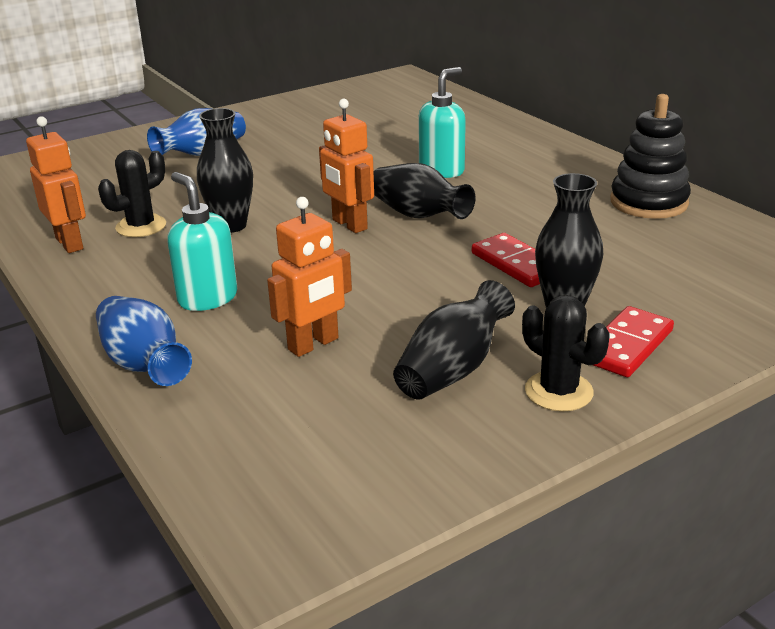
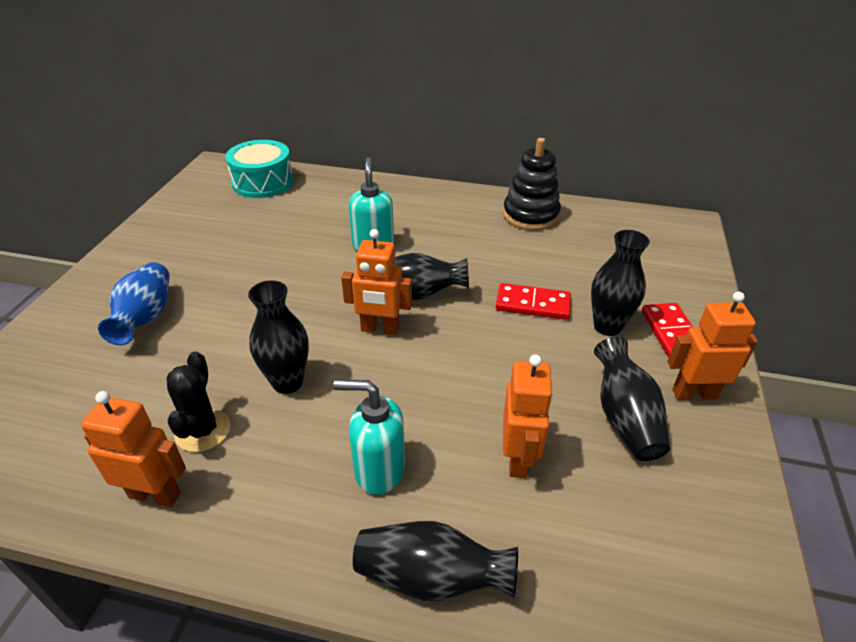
camera: 45 degrees left, 10 degrees up
blue vase [96,296,192,386] -> black vase [353,521,518,601]
black cactus [522,295,610,412] -> orange robot [667,292,758,400]
none -> turquoise drum [225,140,294,198]

